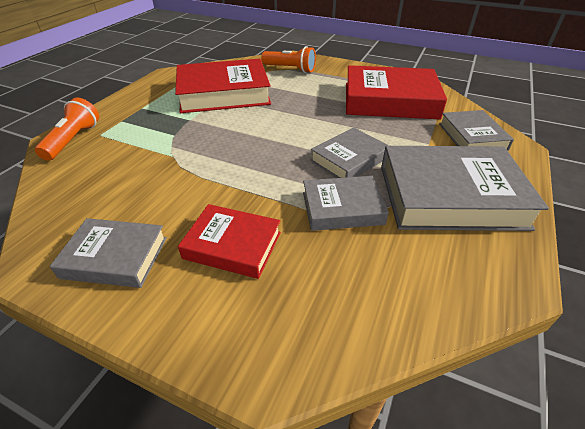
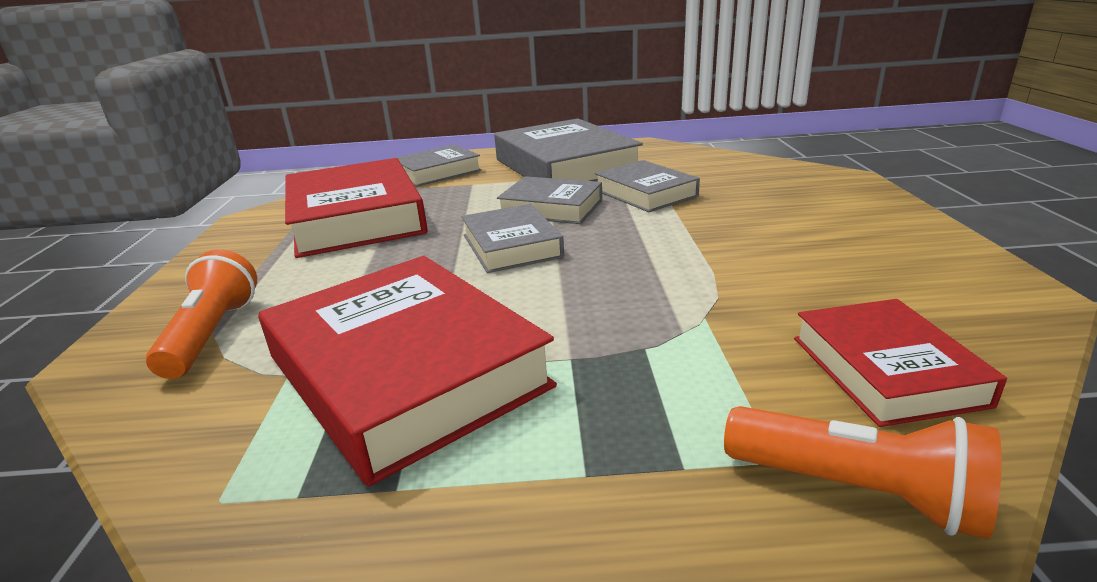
camera: 115 degrees left, 15 degrees down
orange flashlight [35,98,99,161] -> orange flashlight turned 135 degrees counterclockwise [724,406,1001,539]
grey book [50,218,167,288] -> grey book moved to [461,204,564,273]
red book [178,204,281,279] -> red book moved to [794,299,1007,427]

